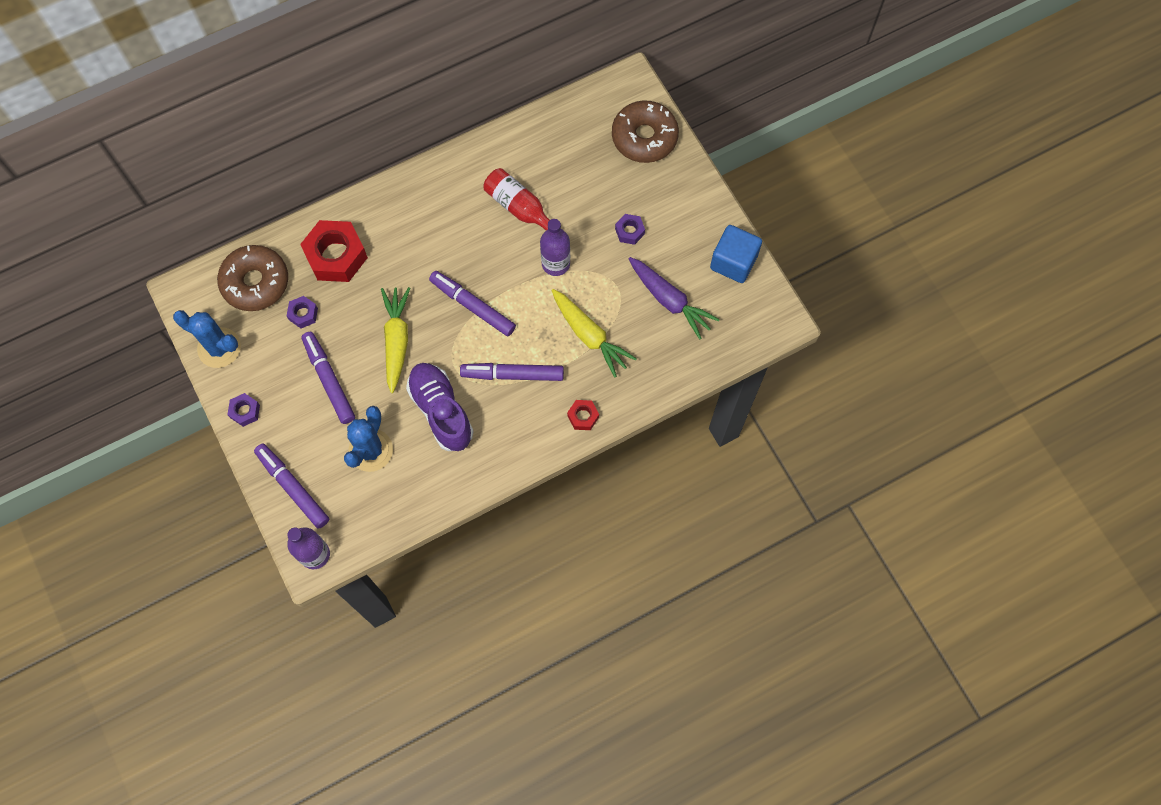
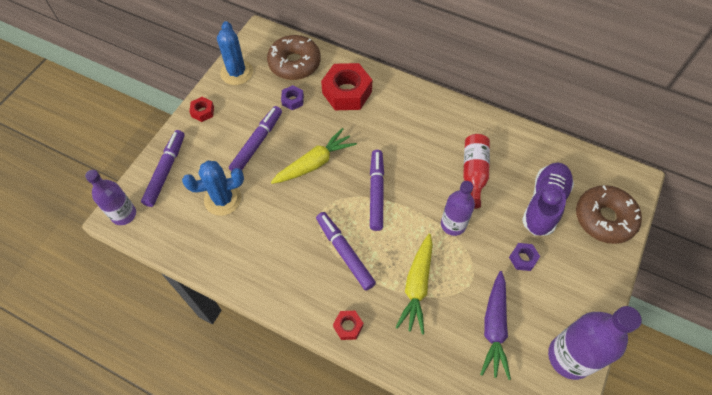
camera: 55 degrees right, 10 degrees down
purple nut [227,393,260,427] -> red nut [189,97,214,122]
purple shoe [406,363,473,451] -> purple shoe moved to [522,162,574,236]
blue cube [710,225,762,283] -> purple bottle [548,306,642,380]

